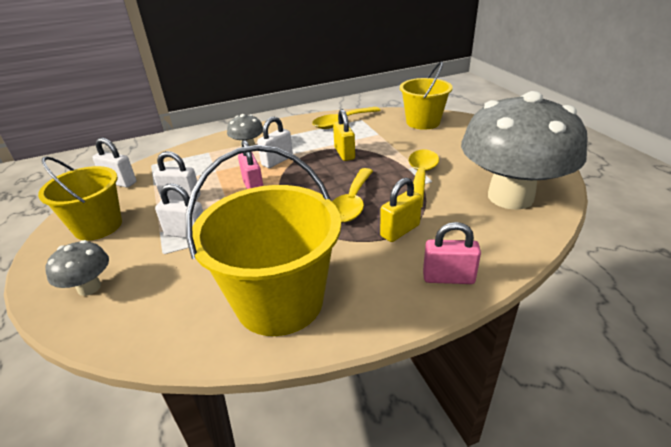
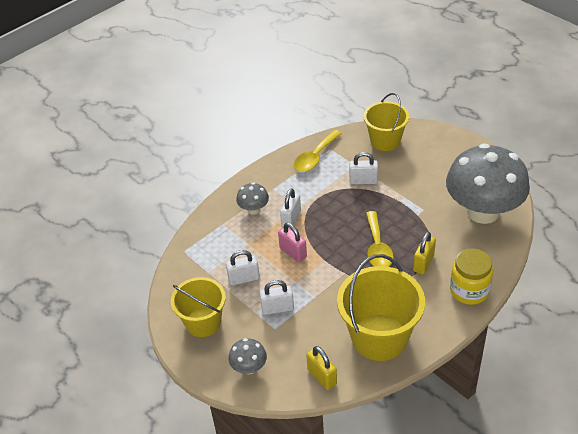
camera: 20 degrees left, 10 degrees up
white padlock [92,138,136,188] -> white padlock moved to [349,152,378,184]
yellow padlock [333,109,355,161] -> yellow padlock moved to [306,346,337,390]
yellow spoon [409,150,439,207] -> none
pink padlock [423,222,481,284] -> yellow jar [450,248,493,305]

